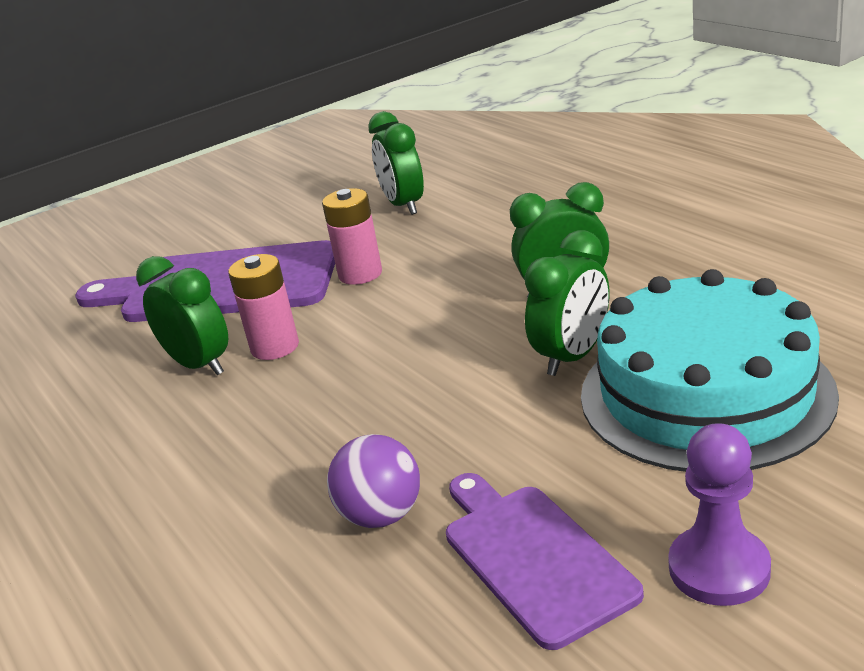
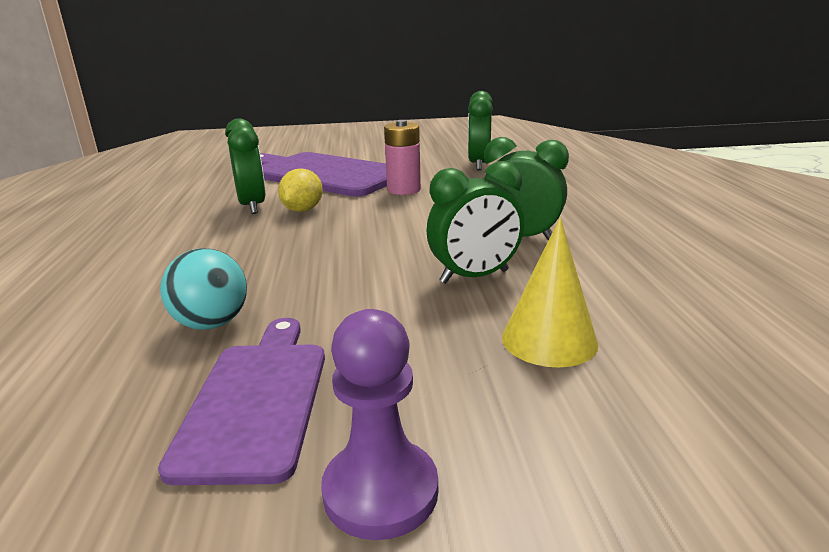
camera: 25 degrees right, 5 degrees down
pink battery [228,254,299,360] -> yellow lemon [278,168,323,212]
purple ball [327,434,420,528] -> turquoise ball [160,249,247,330]
turquoise cake [581,269,839,472] -> yellow cone [502,218,598,368]

